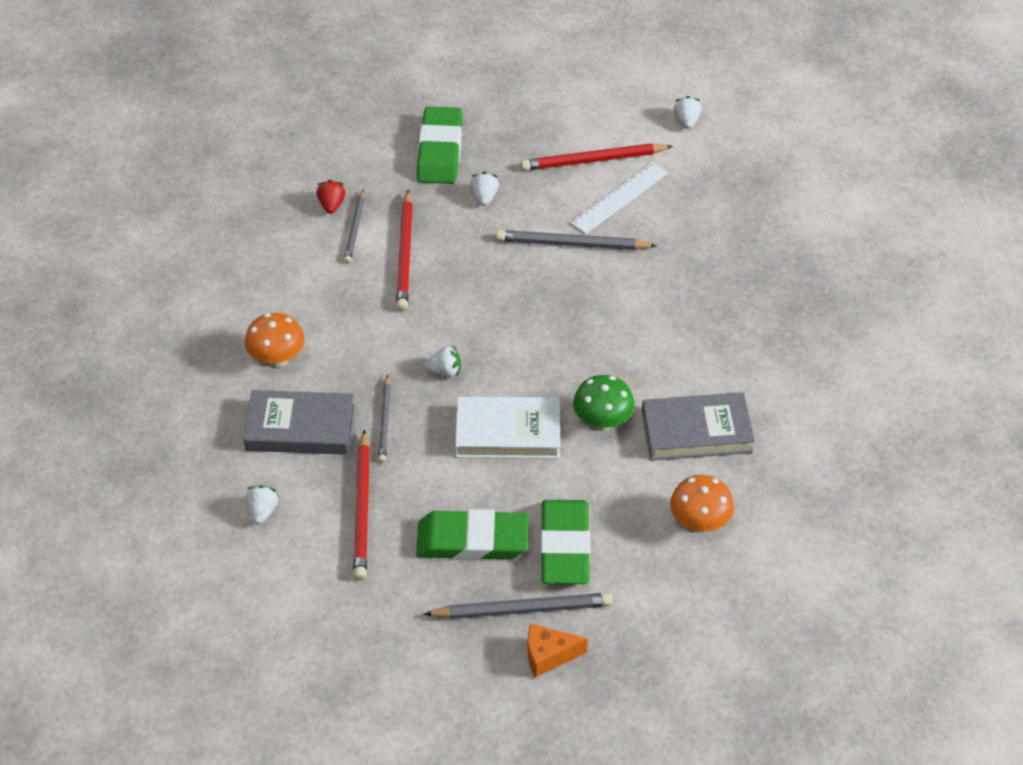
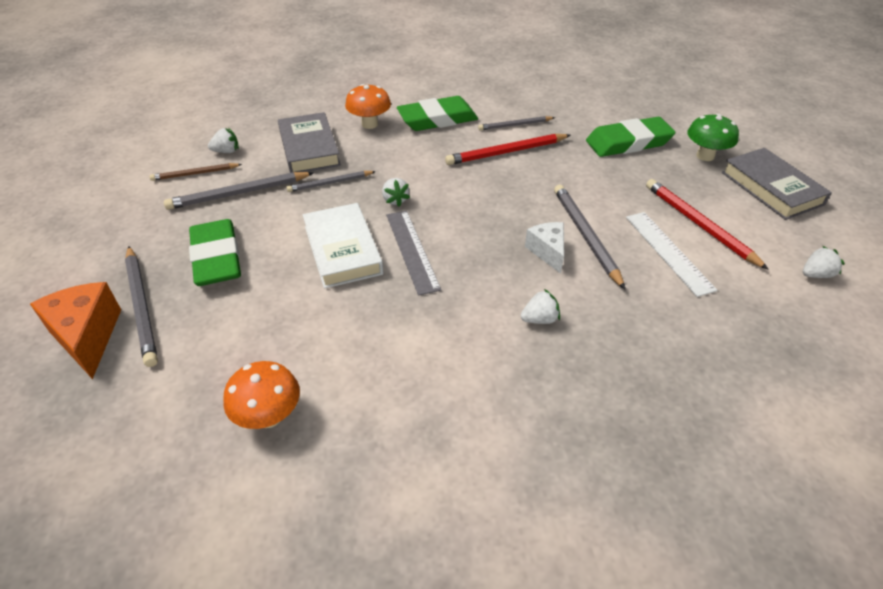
camera: 70 degrees right, 5 degrees down
red strawberry [316,180,345,214] -> none
red pencil [353,429,370,580] -> grey pencil [164,172,314,210]
white strawberry [470,172,499,206] -> white strawberry moved to [521,289,560,324]
orange cheese [528,624,588,677] -> orange cheese [30,282,121,379], size x1.56
green eraser [540,500,590,584] -> green eraser moved to [397,96,478,131]
white ruler [570,162,668,234] -> white ruler turned 45 degrees clockwise [626,212,717,297]
green mushroom [573,375,634,431] -> green mushroom moved to [687,114,739,161]
grey book [642,392,755,461] -> grey book moved to [722,148,832,220]
none -> brown pencil [150,163,242,181]
none -> grey ruler [386,211,441,296]
none -> white cheese [525,222,564,274]

